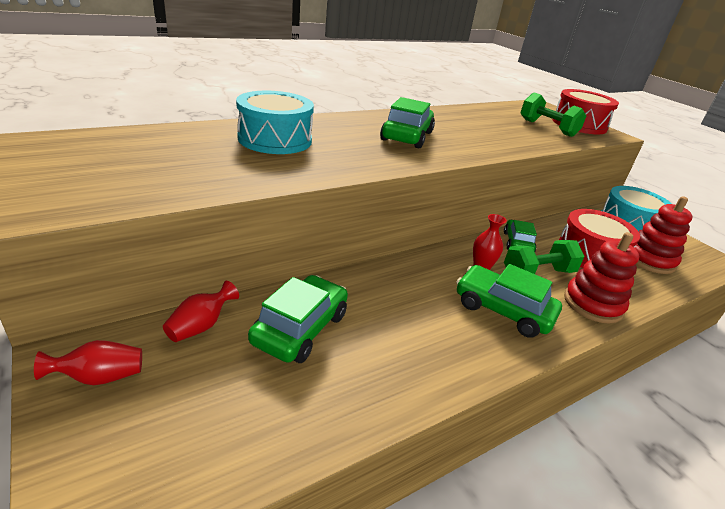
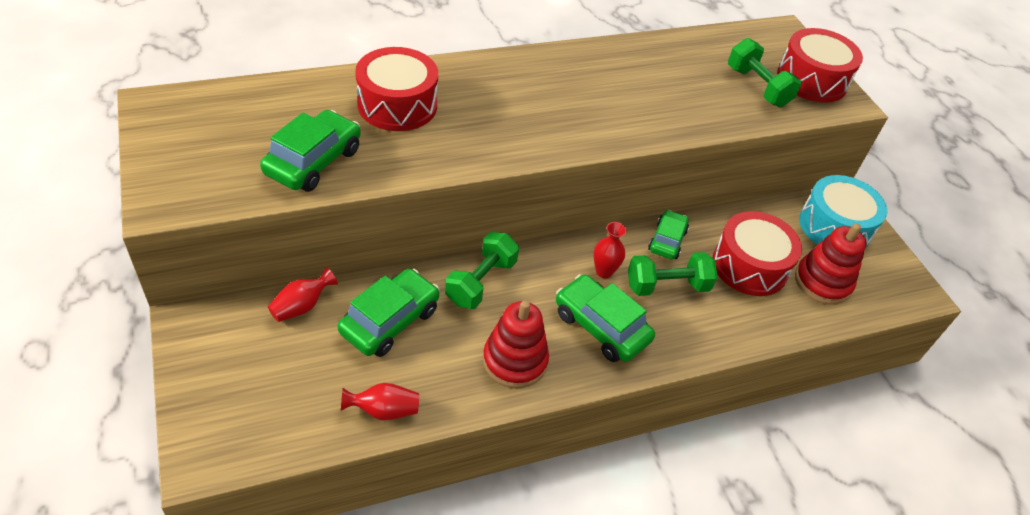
camera: 10 degrees right, 15 degrees up
red vase [34,340,142,385] -> red vase moved to [341,383,419,420]
turquoise drum [236,91,314,154] -> red drum [355,47,438,131]
green car [380,97,435,148] -> green car moved to [260,110,361,192]
red stacking toy [564,232,639,324] -> red stacking toy moved to [483,300,549,388]
none -> green dumbbell [445,232,519,309]

